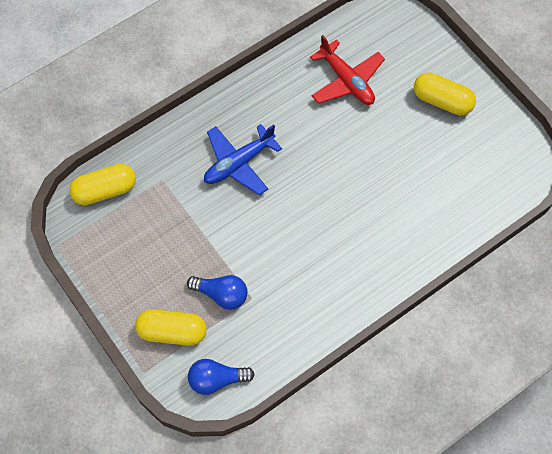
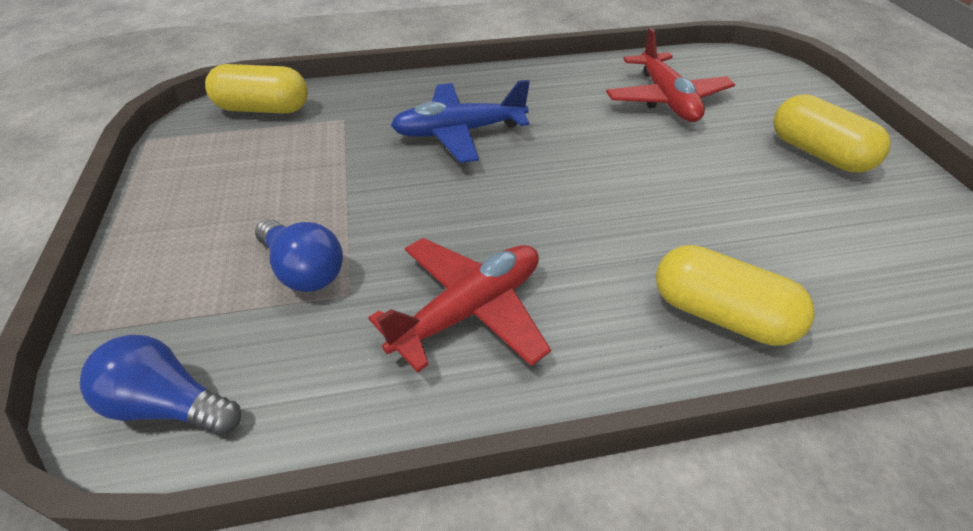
camera: 25 degrees right, 20 degrees down
yellow capsule [135,309,206,346] -> yellow capsule moved to [656,245,815,346]
none -> red plane [368,238,551,373]

